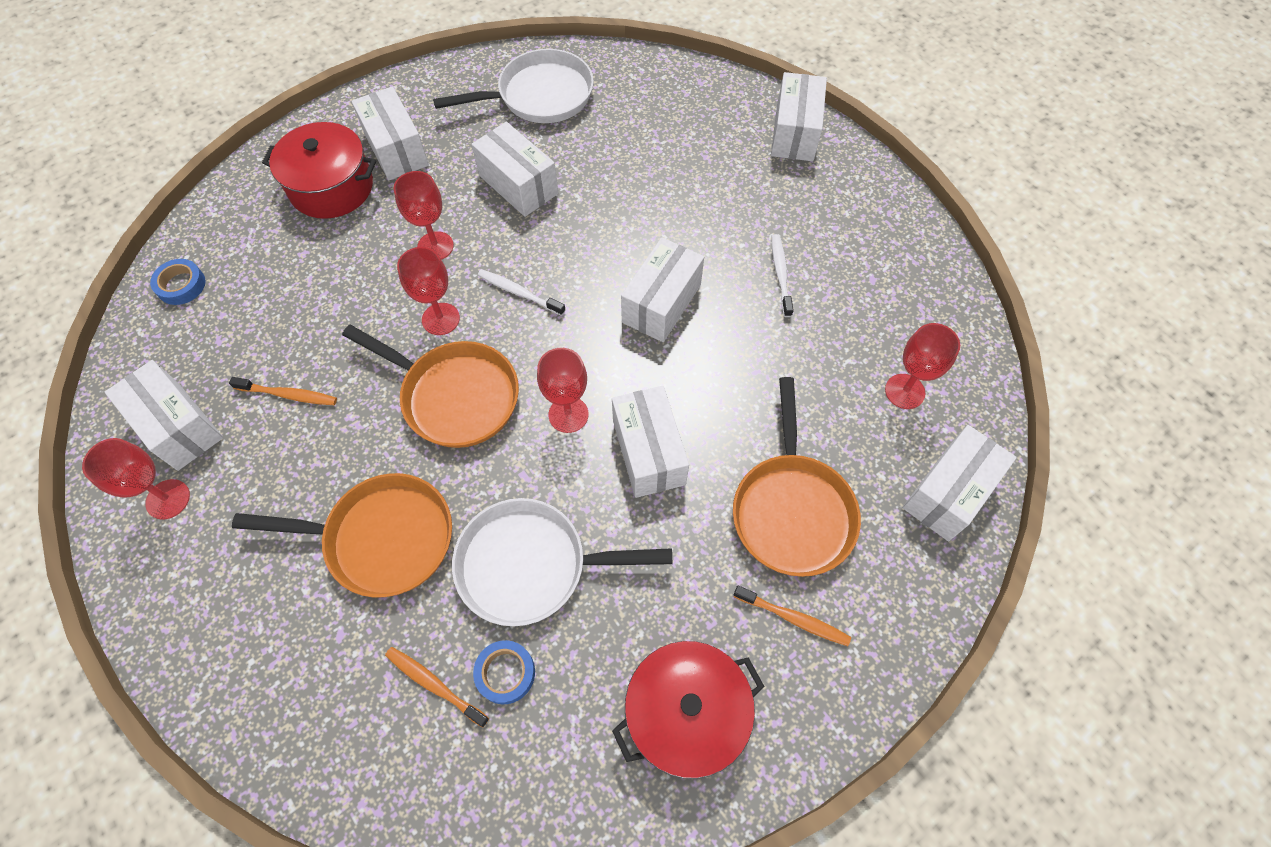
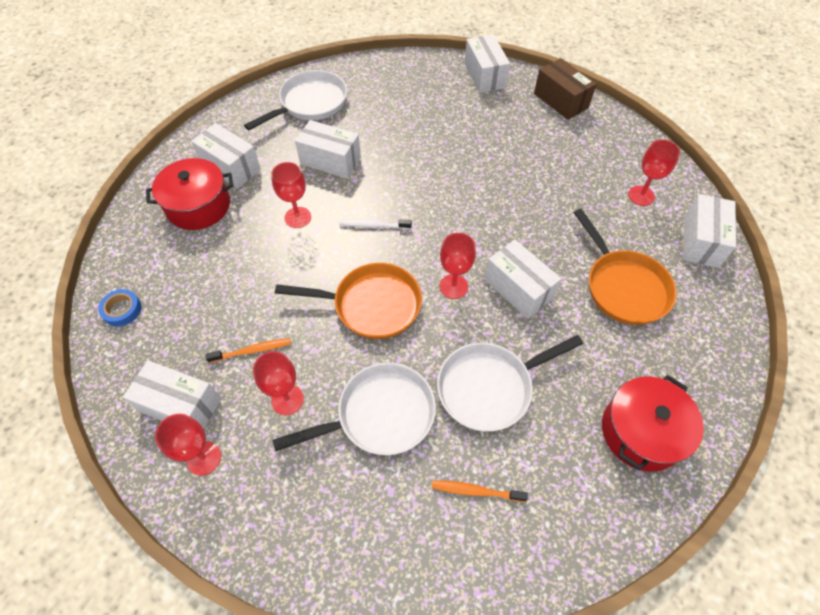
camera: 25 degrees left, 5 degrees down
orange pan [232,473,452,598] -> white pan [272,363,436,455]
red goblet [397,247,460,335] -> red goblet moved to [253,351,304,415]
blue tape [473,640,535,704] -> none
white box [621,237,704,342] -> none
orange toothbrush [733,586,851,646] -> none
white toothbrush [771,234,794,317] -> none
none -> brown box [534,58,597,120]

